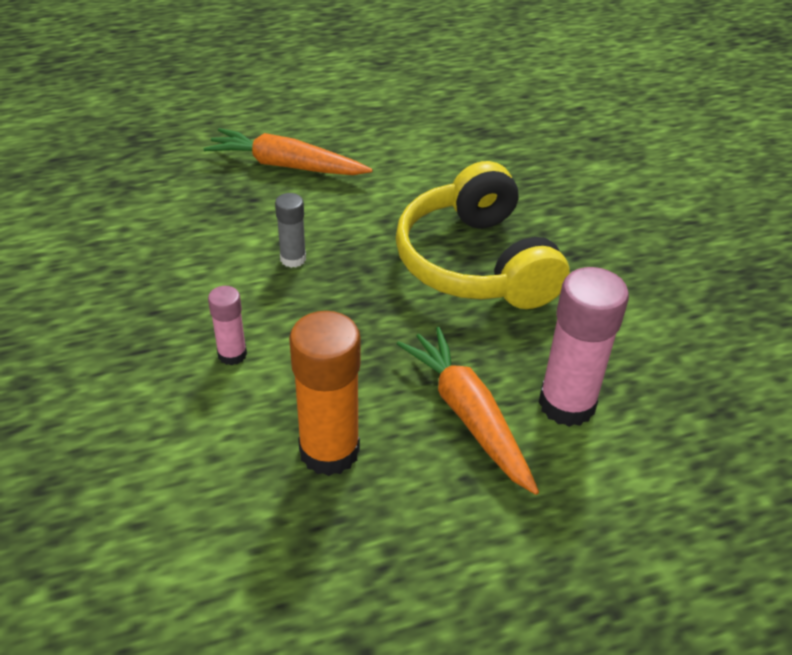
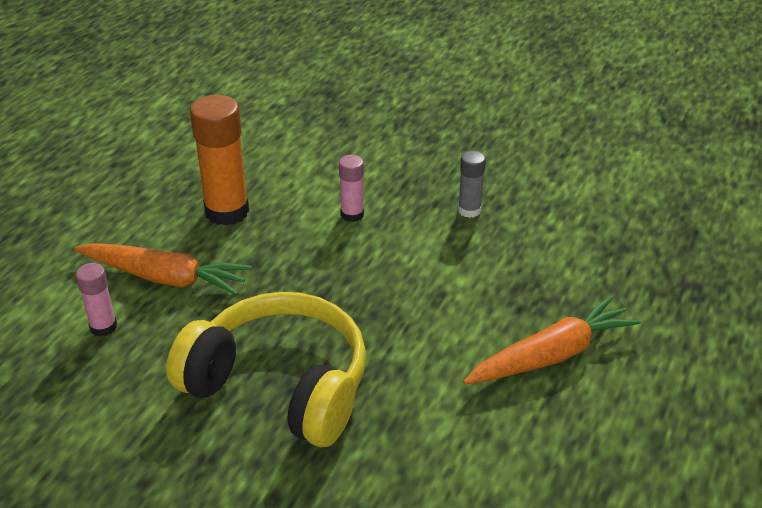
camera: 135 degrees right, 5 degrees down
grey glue stick [275,193,306,268] -> grey glue stick moved to [458,151,486,218]
pink glue stick [538,267,629,427] -> pink glue stick [76,263,117,337], size x0.53

